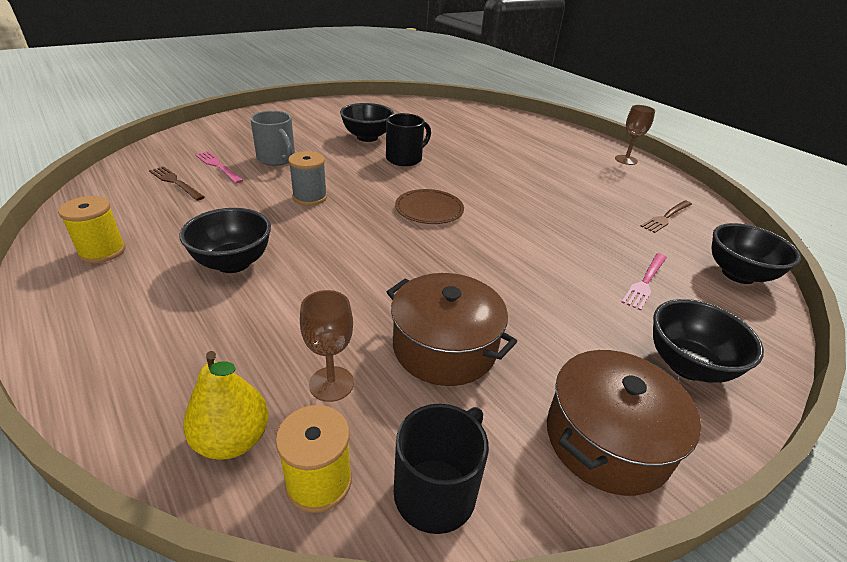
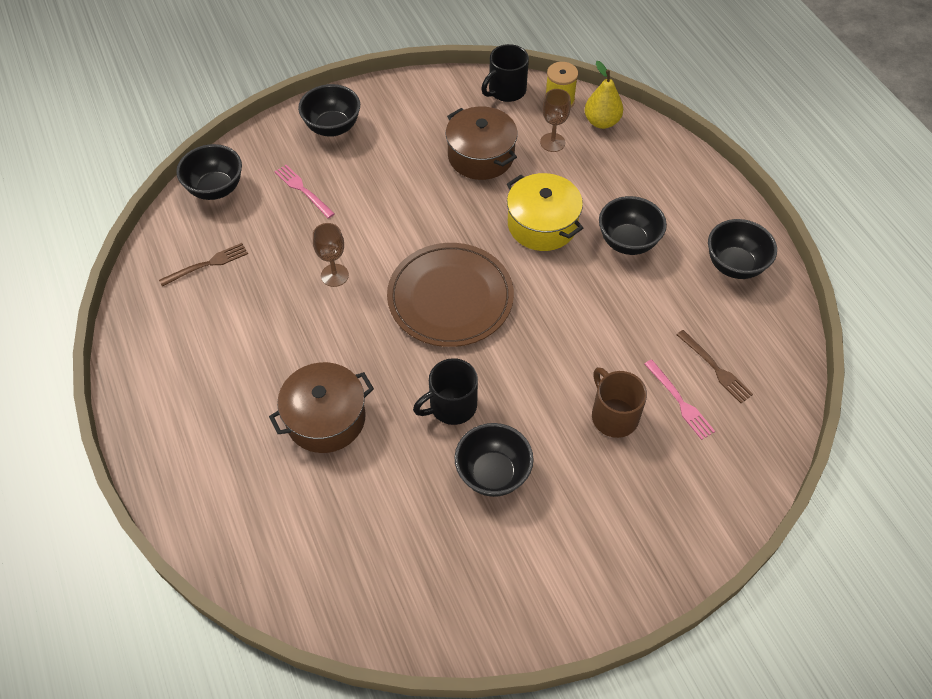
camera: 165 degrees left, 20 degrees up
yellow spool [58,196,126,263] -> black bowl [708,219,777,279]
grey mug [250,111,295,166] -> brown mug [592,367,647,438]
grey spool [288,151,327,206] -> none
brown plate [395,189,464,224] -> brown plate [387,243,514,347], size x1.79
brown pot [547,350,701,496] -> brown pot moved to [269,362,374,453]
brown goblet [615,105,655,165] -> brown goblet moved to [313,223,349,287]
pink fork [622,253,667,311] -> pink fork turned 90 degrees counterclockwise [274,165,335,218]
none -> yellow pot [507,173,583,251]

